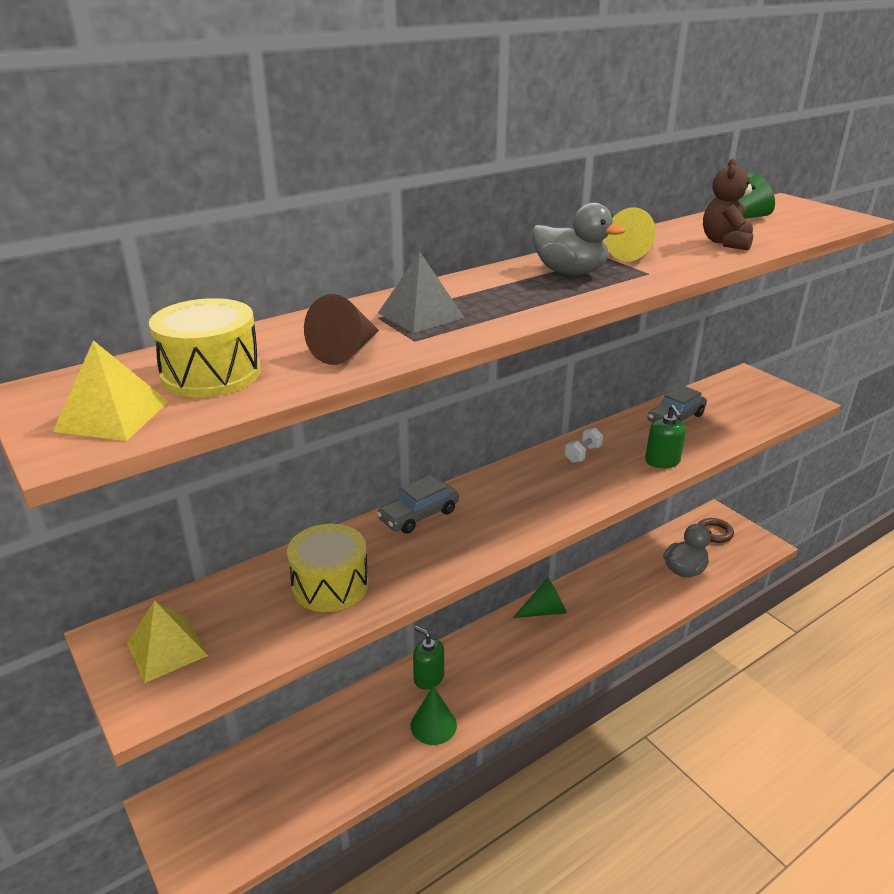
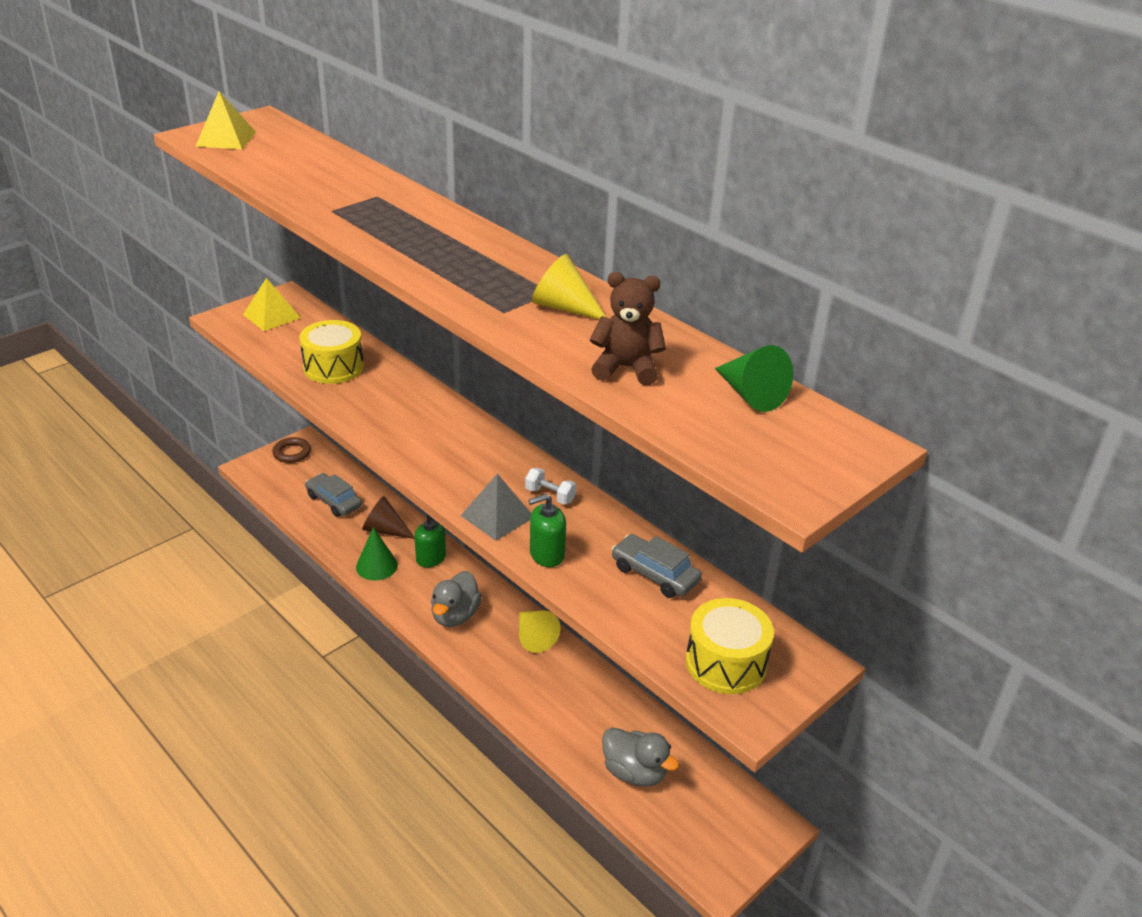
camera: 80 degrees right, 5 degrees up
yellow drum [149,298,261,397] -> yellow drum moved to [686,598,774,694]
brown cone [304,294,379,365] -> brown cone moved to [362,496,415,539]
grey car [377,475,459,534] -> grey car moved to [305,473,362,517]
grey pyramid [378,252,465,333] -> grey pyramid moved to [461,473,531,541]
green soap dispenser [413,626,444,690] -> green soap dispenser turned 105 degrees clockwise [415,515,446,567]
green cone [513,577,567,618] -> yellow cone [519,610,561,653]
grey duck [532,203,626,275] -> grey duck moved to [431,571,482,627]
brown ring [698,518,734,543] -> brown ring moved to [272,437,311,463]

